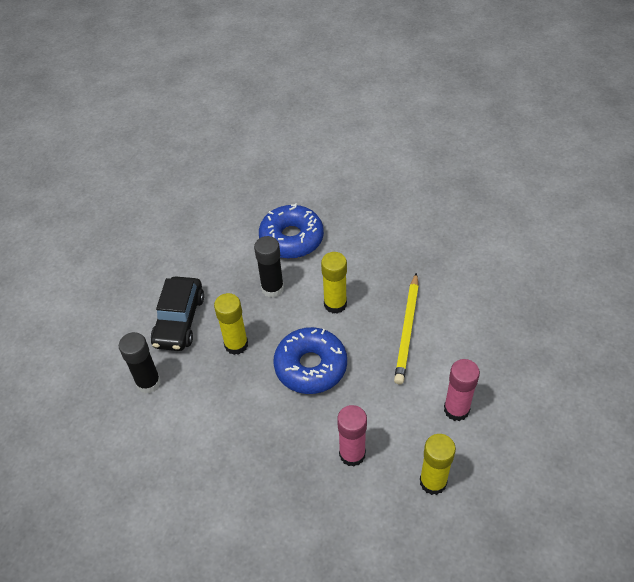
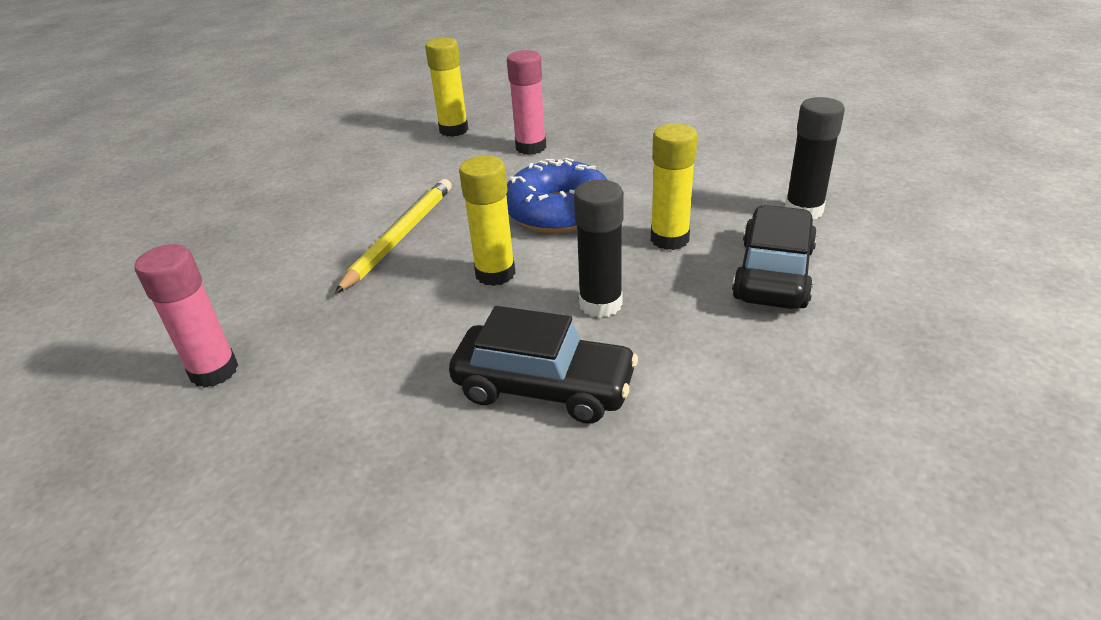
camera: 170 degrees left, 15 degrees down
blue donut [259,204,324,259] -> black car [449,306,638,424]
pink glue stick [444,359,480,421] -> pink glue stick moved to [135,244,238,388]

